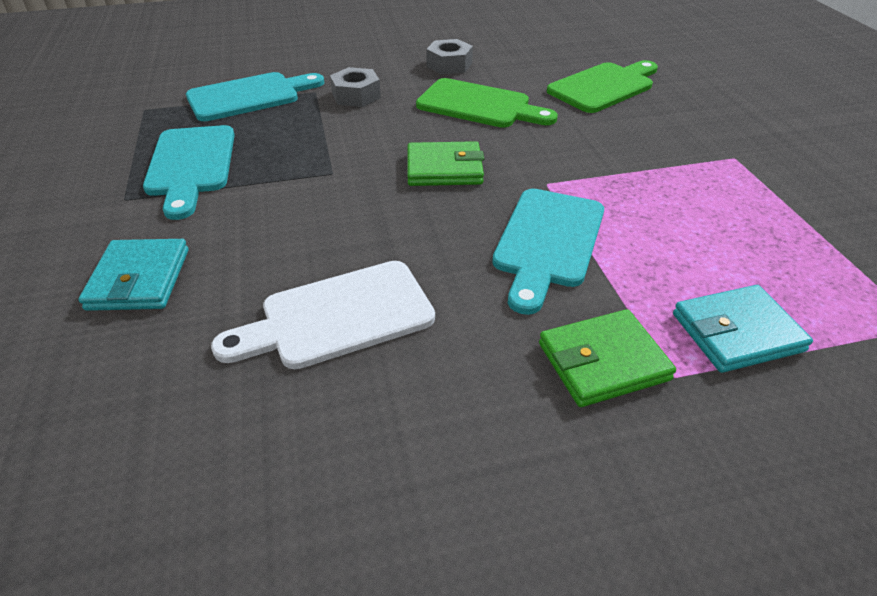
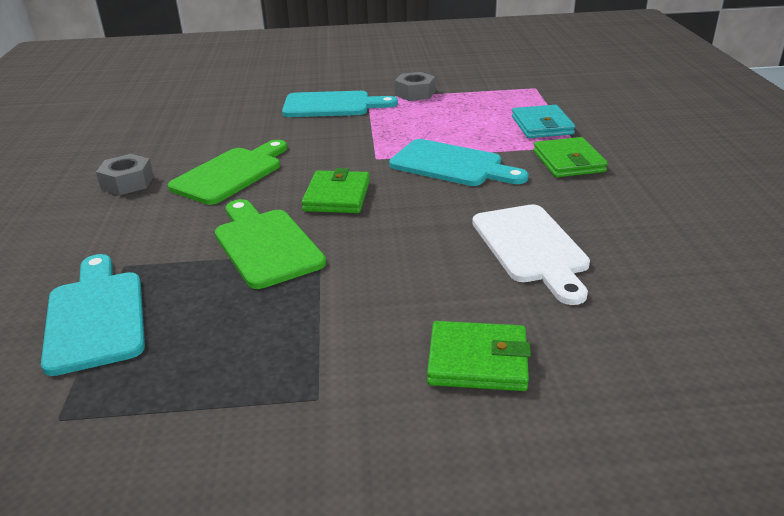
camera: 80 degrees left, 10 degrees down
turquoise wallet [78,239,188,311] -> green wallet [427,321,531,391]
turquoise cutting board [143,125,235,220] -> turquoise cutting board moved to [282,91,398,117]
grey nut [330,67,381,107] -> grey nut moved to [395,72,435,101]
green cutting board [547,60,658,113] -> green cutting board moved to [215,199,326,289]

